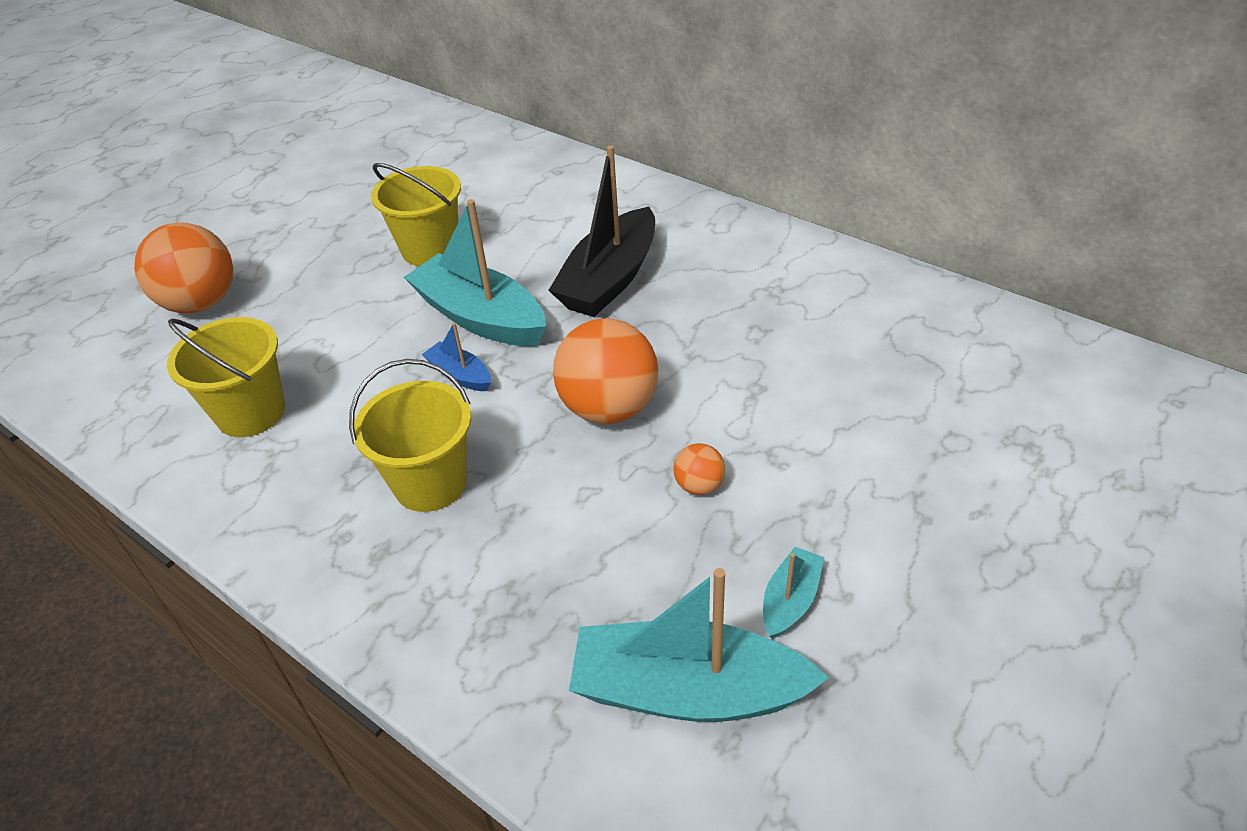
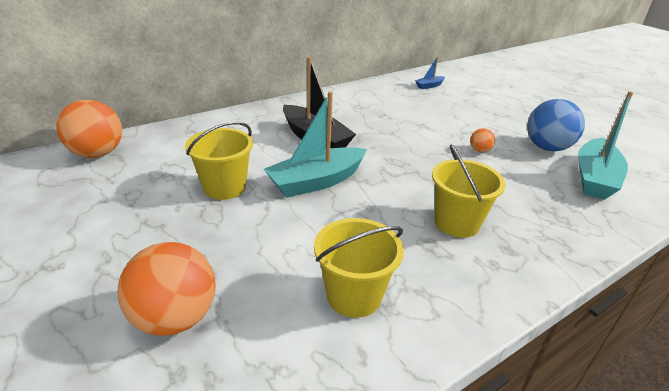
camera: 75 degrees left, 10 degrees down
blue boat [422,322,491,391] -> blue boat moved to [415,56,445,89]
orange ball [553,318,658,424] -> orange ball moved to [56,100,122,158]
turquoise boat [763,547,824,639] -> blue ball [527,99,585,151]

